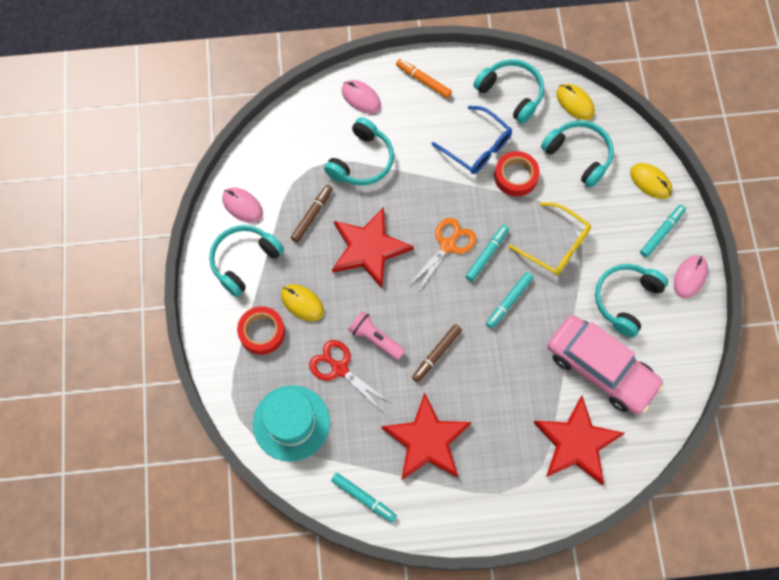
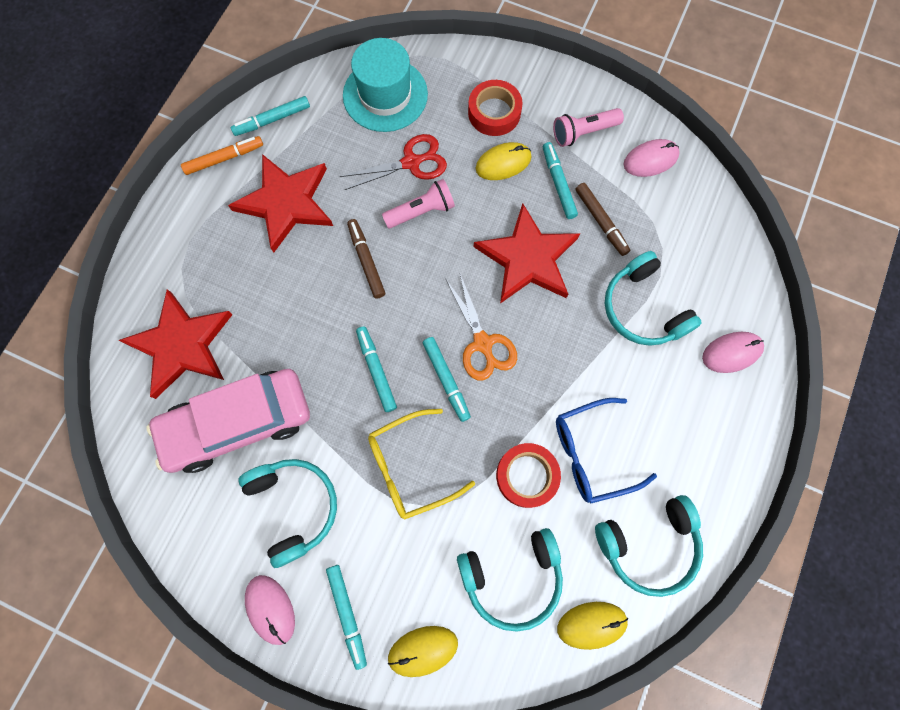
camera: 120 degrees right, 5 degrees up
turquoise headphones [209,225,284,297] -> pink flashlight [553,108,624,147]
orange marker [396,59,452,98] -> orange marker moved to [181,136,263,175]
none -> turquoise marker [543,142,578,219]

